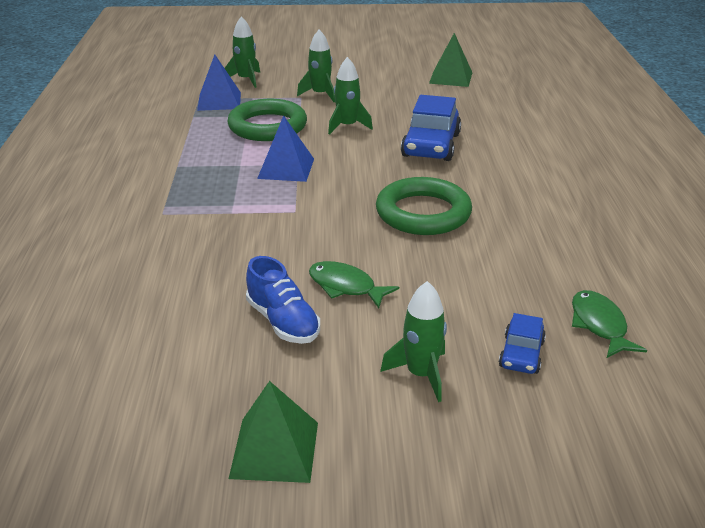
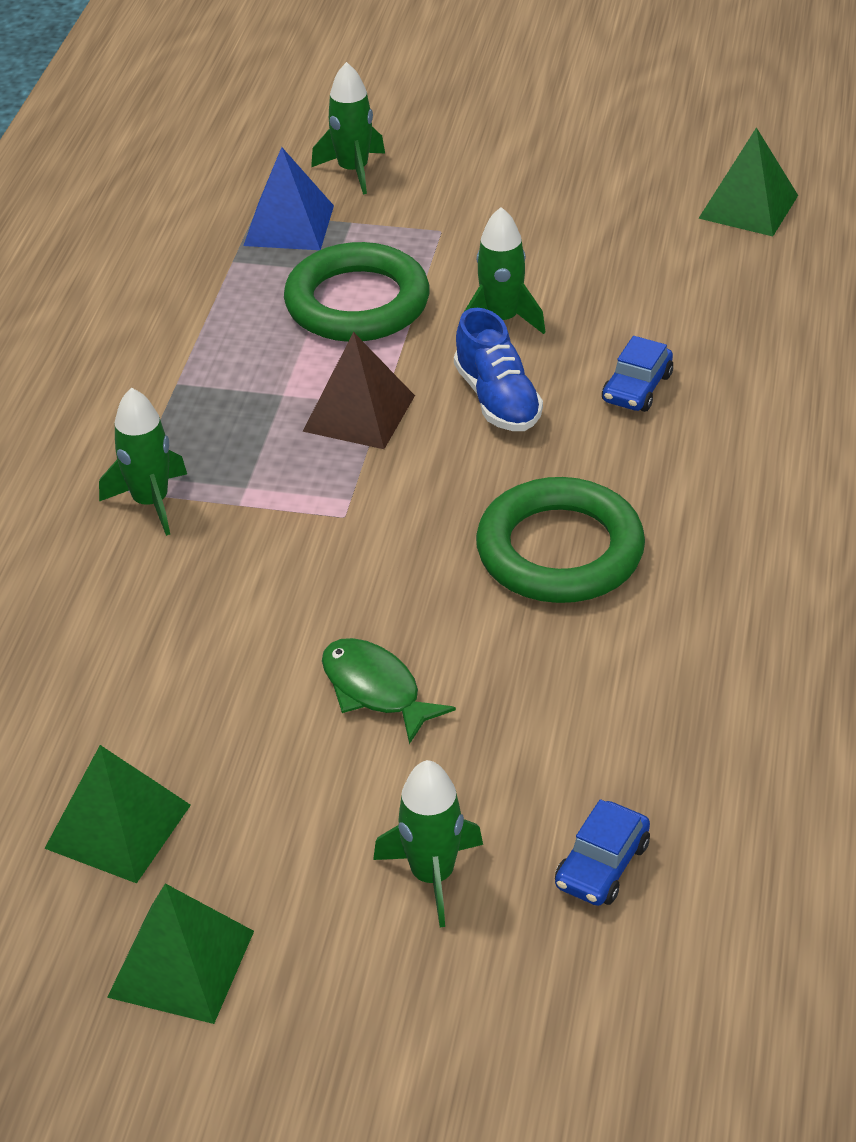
camera: 15 degrees right, 10 degrees up
blue shoe [246,256,320,344] -> blue shoe moved to [454,308,543,431]
blue pyramid [257,115,314,182] -> brown pyramid [302,332,415,449]
green rocket [297,30,335,102] -> green rocket moved to [99,388,187,536]
blue car [401,95,461,161] -> blue car [602,336,673,412], size x0.53
green fish [572,290,647,358] -> none
none -> green pyramid [44,745,191,884]

